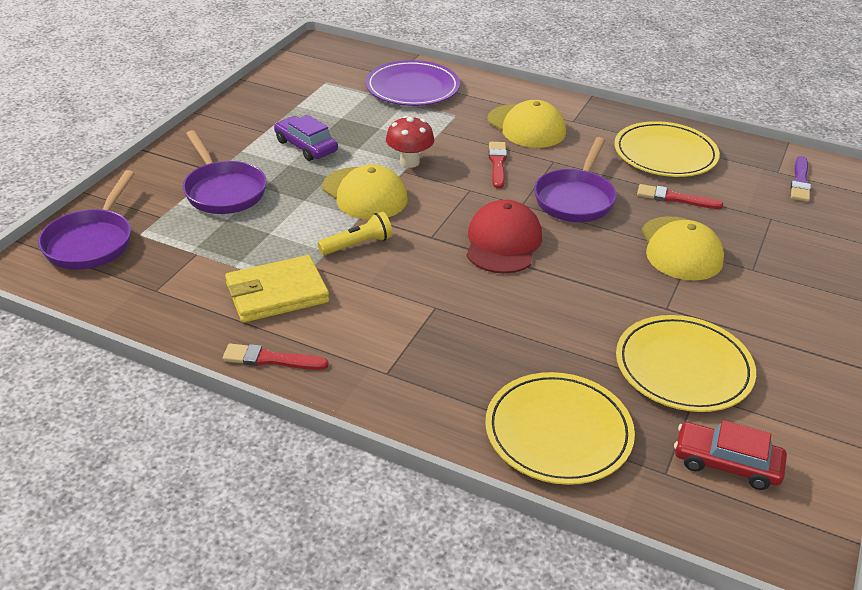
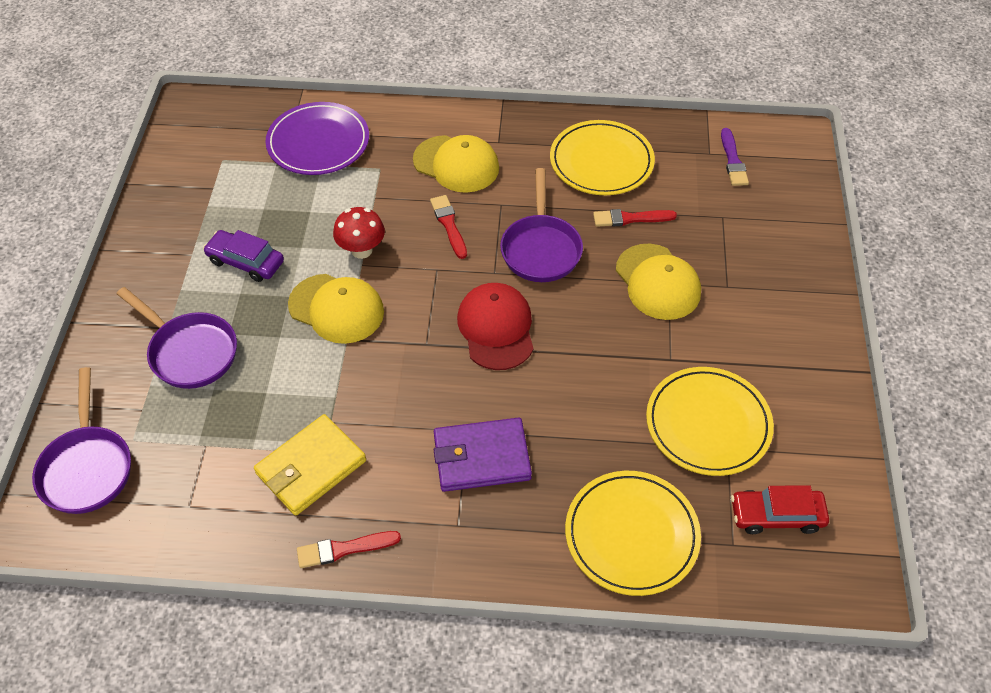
camera: 20 degrees left, 15 degrees up
yellow flashlight [318,212,393,255] -> none
none -> purple wallet [433,418,532,492]

